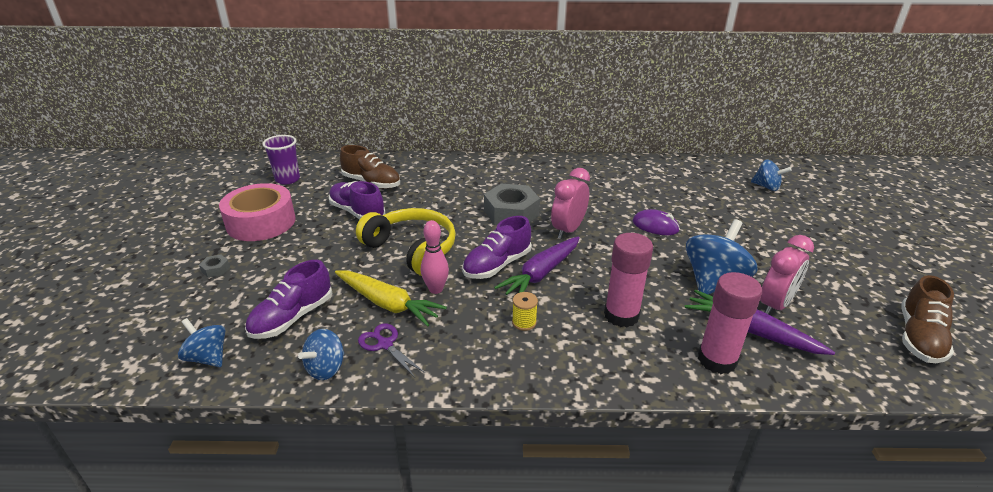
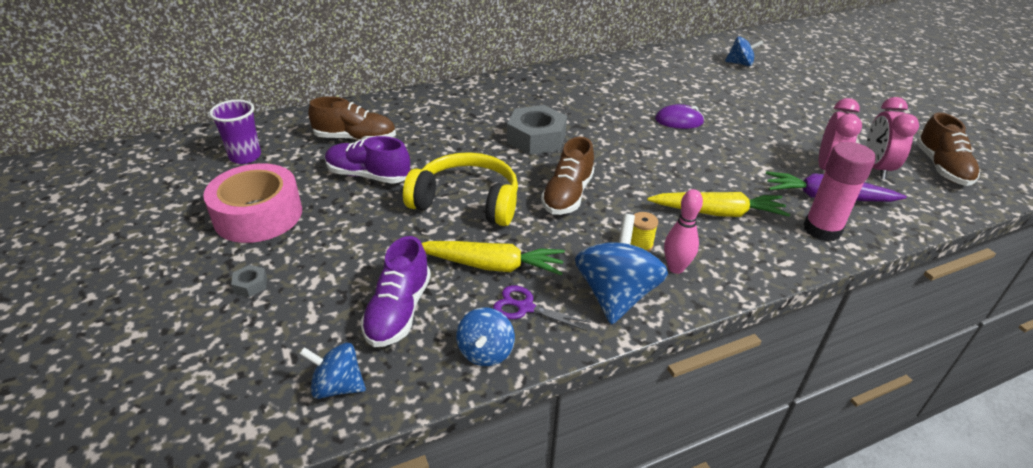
camera: 25 degrees left, 5 degrees up
pink bowling pin [421,220,449,294] -> pink bowling pin moved to [664,189,703,274]
purple shoe [462,216,532,279] -> brown shoe [541,137,594,215]
purple carrot [494,236,580,295] -> none
pink clock [551,168,590,239] -> pink clock moved to [866,97,919,179]
pink glue stick [604,233,653,327] -> yellow carrot [647,192,790,217]
blue spinning top [686,219,758,295] -> blue spinning top moved to [575,214,668,325]

